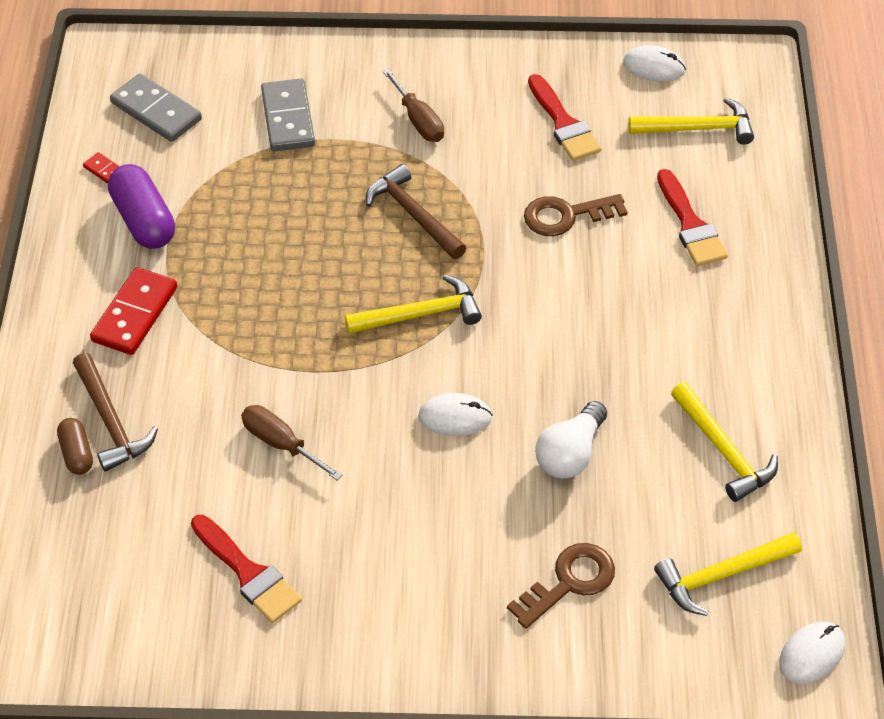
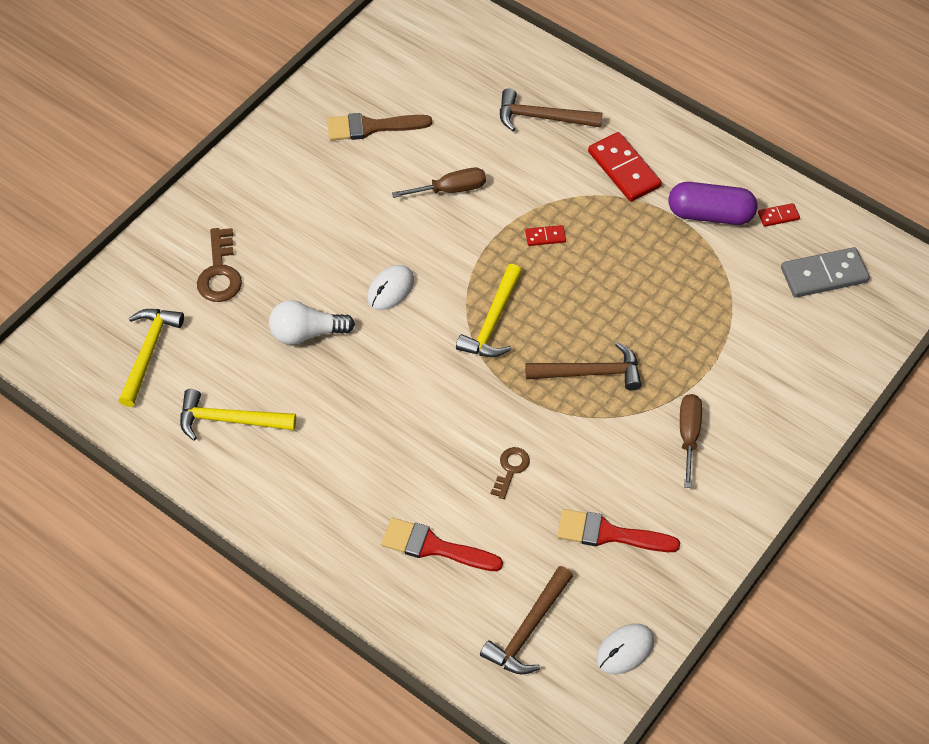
camera: 125 degrees right, 5 degrees up
brown capsule [57,418,93,475] -> none
red brush [191,515,302,623] -> brown brush [327,113,432,141]
grey domino [261,79,315,151] -> none
brown screwdriver [382,68,444,142] -> brown screwdriver turned 90 degrees clockwise [680,394,702,488]
brown key [524,194,628,236] -> brown key [491,447,530,499], size x0.62
white light bulb [535,401,607,478] -> white light bulb turned 75 degrees counterclockwise [269,300,355,345]
yellow hammer [628,98,754,145] -> brown hammer [480,566,573,675]
white mouse [779,622,845,684] -> none
none -> red domino [525,225,566,246]

